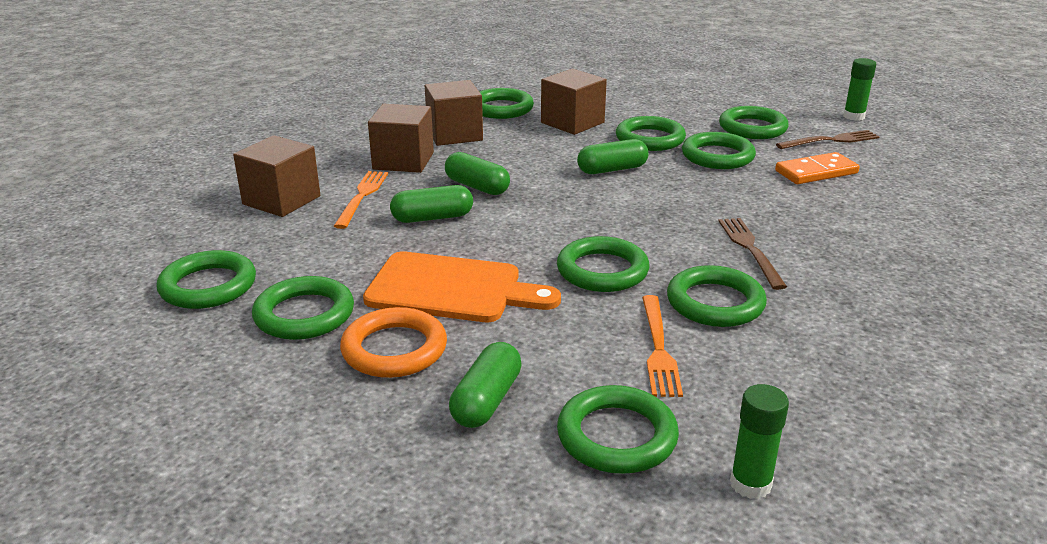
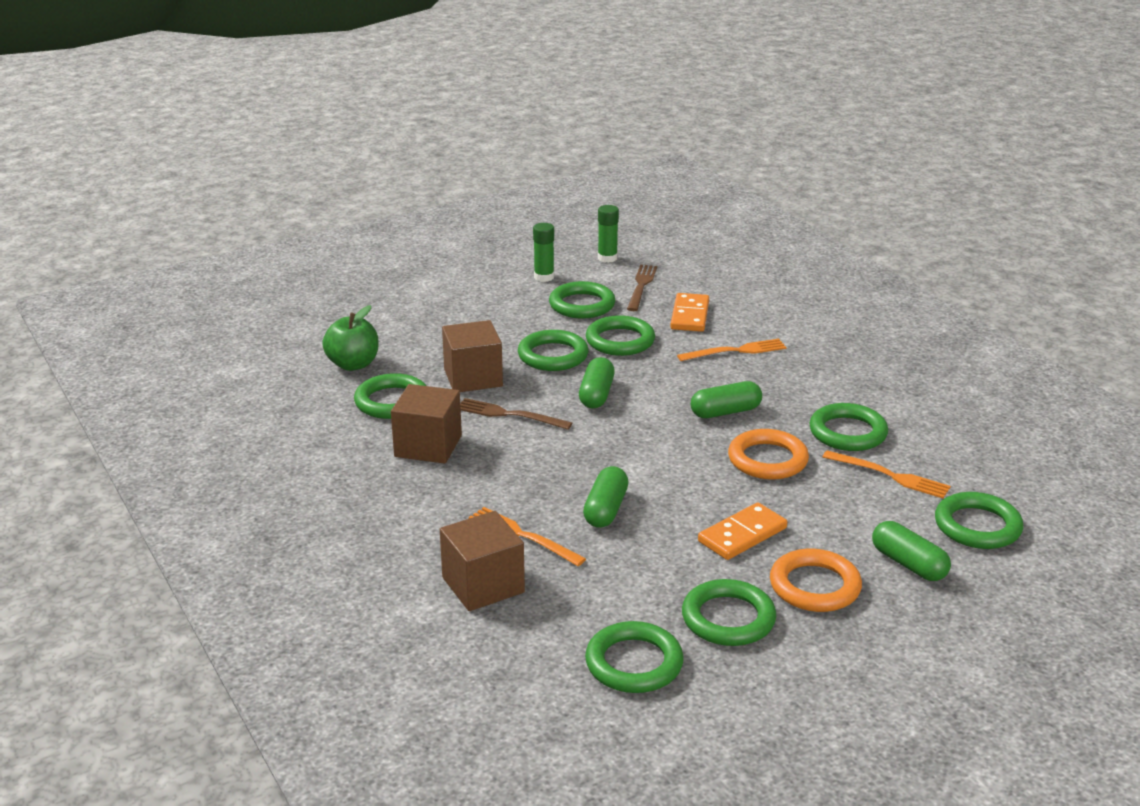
camera: 60 degrees left, 0 degrees up
orange cutting board [363,251,561,322] -> orange domino [698,502,787,560]
brown cube [368,104,434,173] -> none
green capsule [445,152,510,195] -> green capsule moved to [691,381,762,418]
green ring [557,236,649,292] -> orange ring [728,429,809,480]
brown fork [718,218,787,290] -> brown fork moved to [460,398,572,430]
green glue stick [730,384,789,499] -> green glue stick moved to [533,223,554,282]
none -> green apple [322,305,378,371]
none -> orange fork [677,339,787,361]

